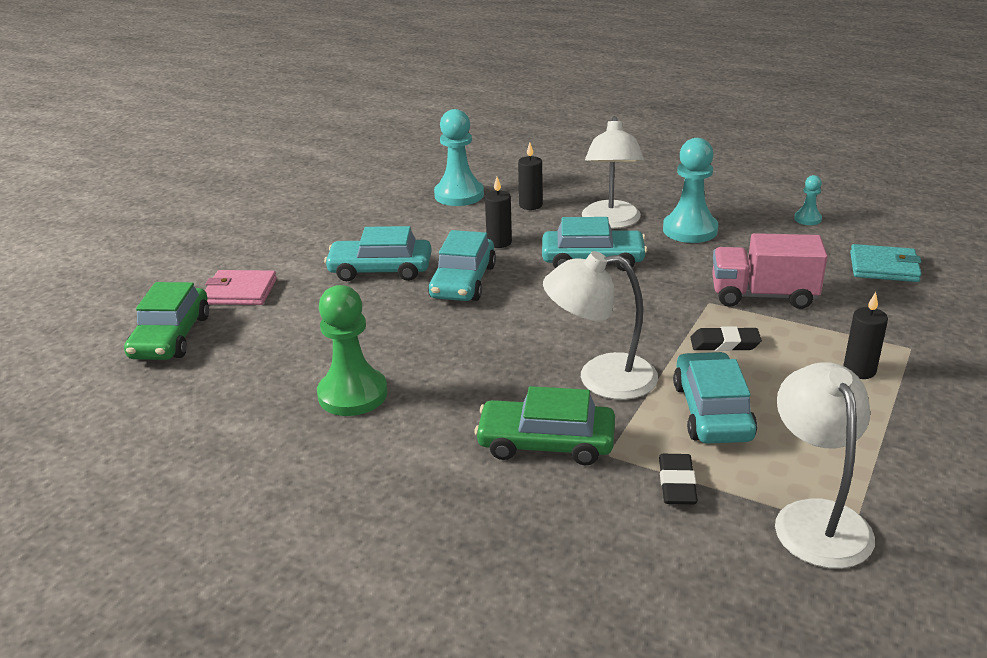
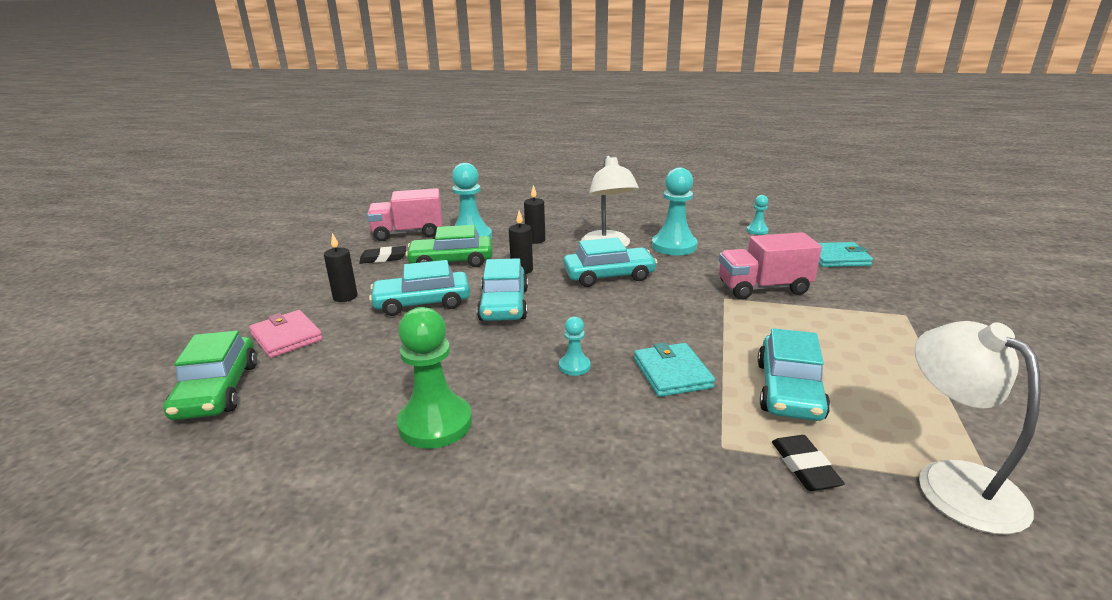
camera: 15 degrees left, 5 degrees down
pink wallet [205,270,277,305] -> pink wallet turned 60 degrees clockwise [249,310,323,358]
green car [475,386,615,465] -> green car moved to [405,225,493,267]
white lamp [543,251,658,400] -> turquoise wallet [634,342,715,397]
turquoise car [673,352,757,444] -> turquoise car turned 150 degrees counterclockwise [757,328,830,421]
black eraser [690,327,762,351] -> black eraser moved to [359,246,406,264]
black candle [843,292,888,379] -> black candle moved to [324,233,358,302]
none -> pink truck [367,188,442,241]
none -> turquoise pawn [559,316,590,376]

